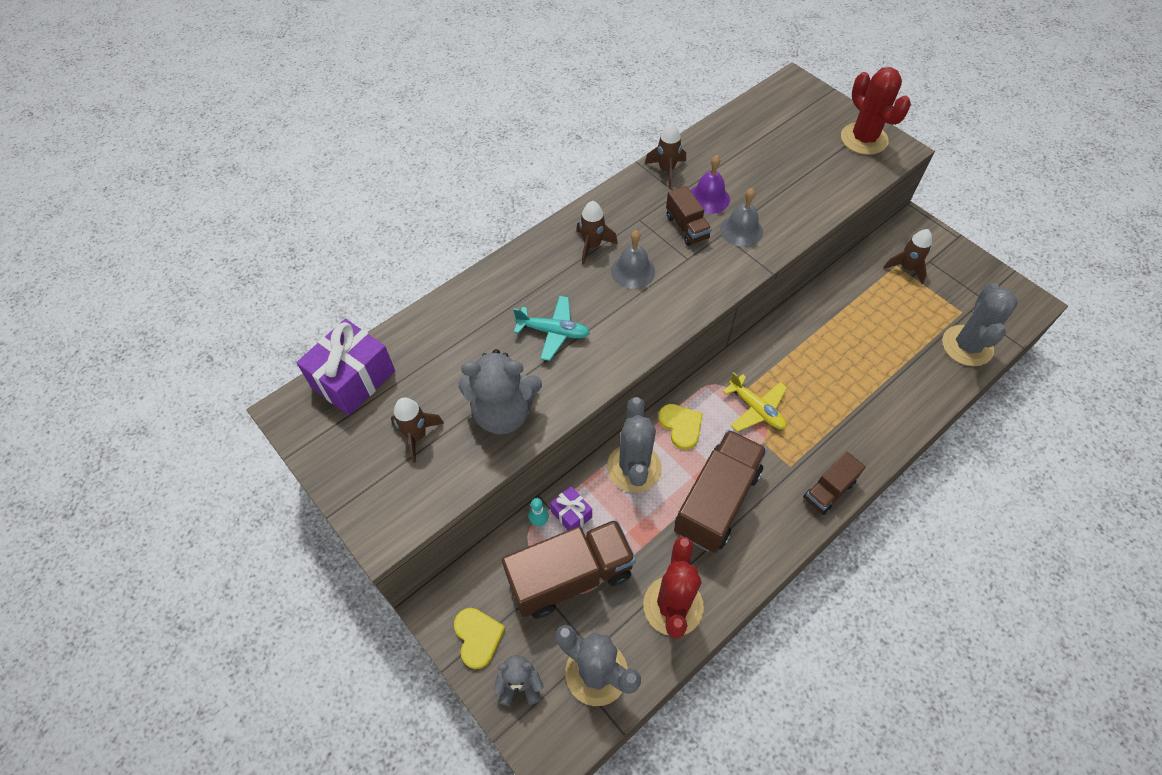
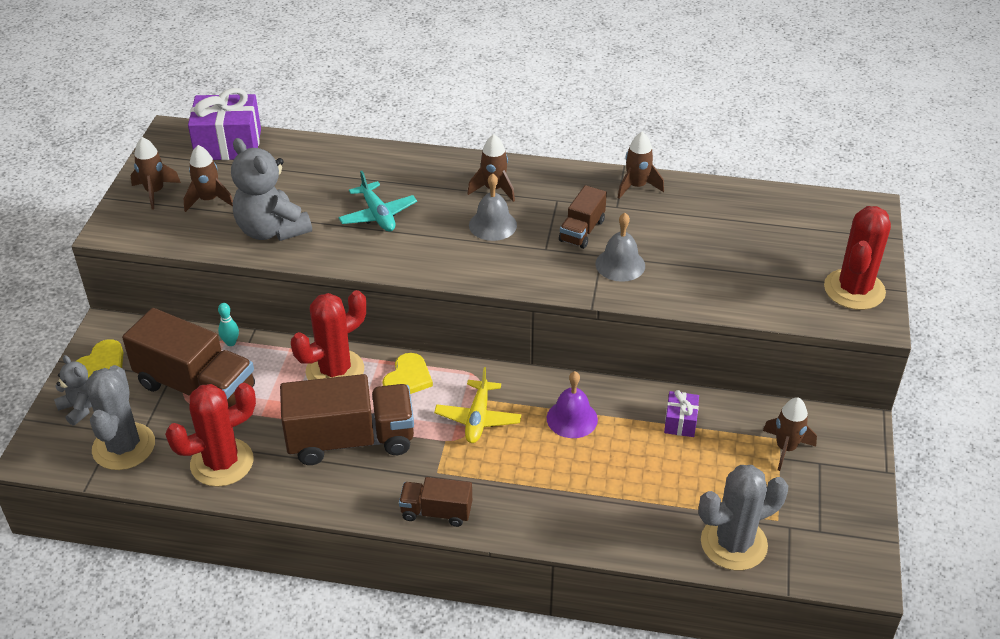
camera: 50 degrees right, 15 degrees down
purple gift [550,486,592,530] -> purple gift moved to [664,390,699,437]
grey cactus [607,397,662,493] -> red cactus [291,290,366,380]
purple bell [691,155,730,214] -> purple bell moved to [547,371,598,438]
none -> brown rocket [131,137,181,210]

